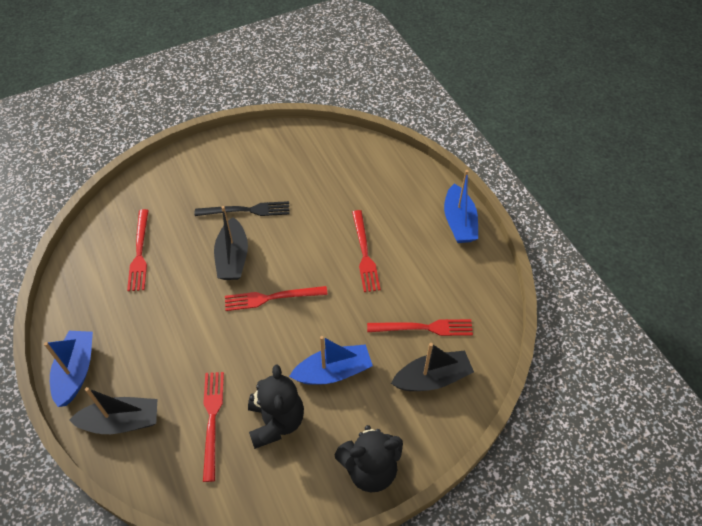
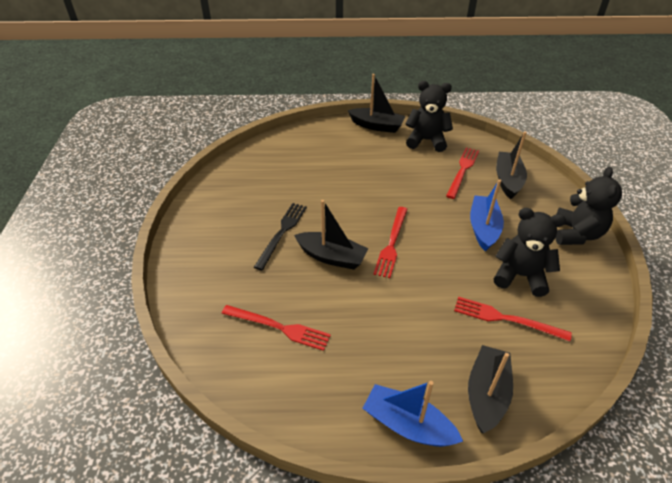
camera: 65 degrees left, 10 degrees down
red fork [352,210,381,292] -> none
blue boat [444,170,478,243] -> black boat [348,74,405,133]
none -> black teddy bear [405,81,453,152]

